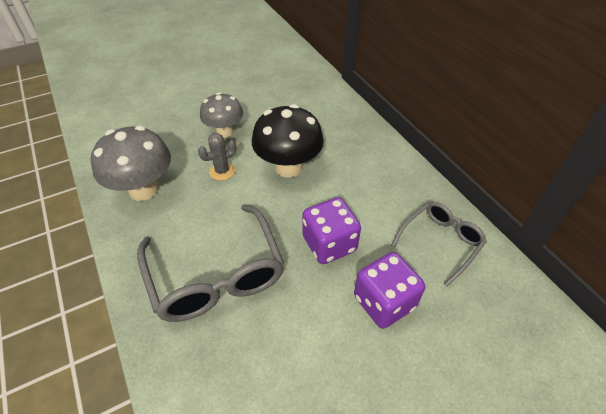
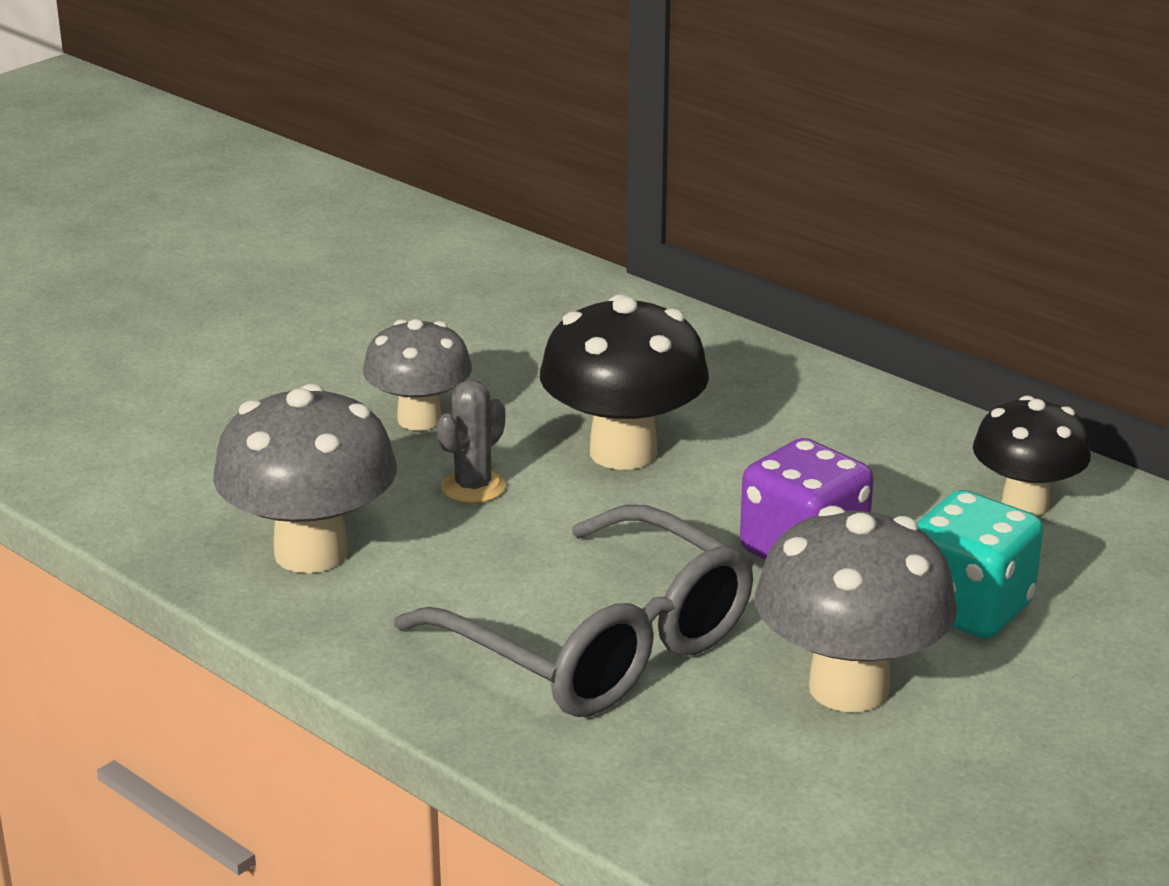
camera: 20 degrees left, 20 degrees down
purple dice [354,252,425,329] -> turquoise dice [917,490,1043,639]
grey glasses [391,202,487,286] -> black mushroom [973,395,1091,516]
none -> grey mushroom [755,506,957,712]

